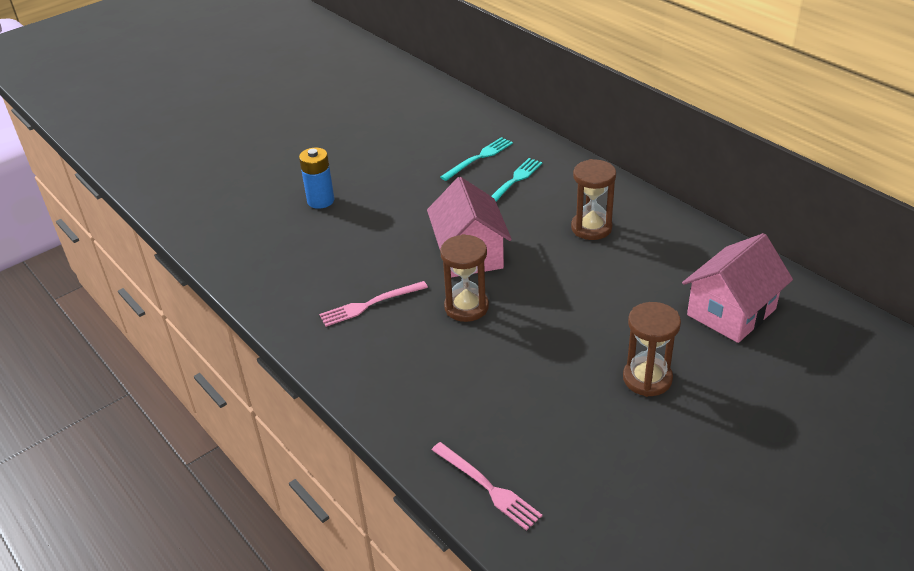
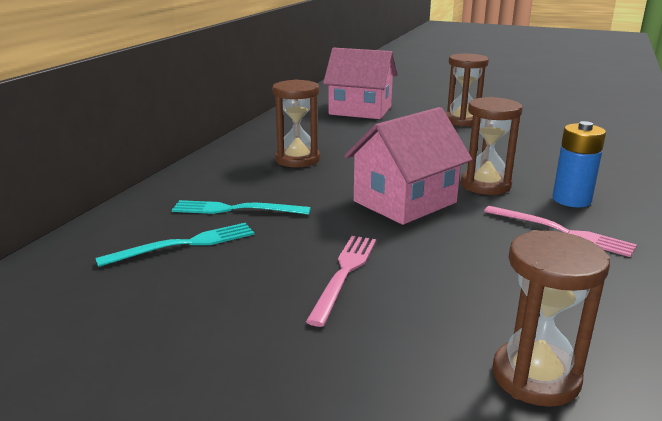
camera: 120 degrees left, 15 degrees down
blue battery [299,148,335,209] -> blue battery moved to [552,121,606,207]
pink fork [432,442,542,531] -> pink fork moved to [306,236,376,327]
turquoise fork [440,137,513,181] -> turquoise fork turned 135 degrees clockwise [95,223,254,267]
none -> brown hourglass [492,230,610,407]

